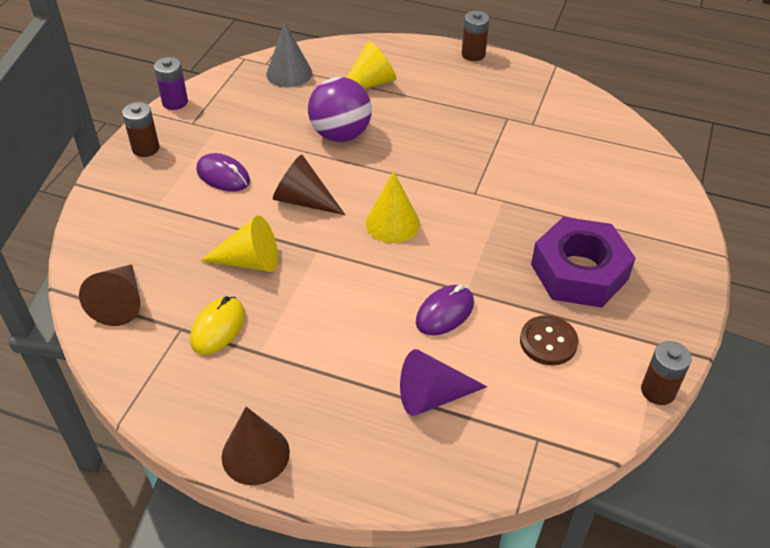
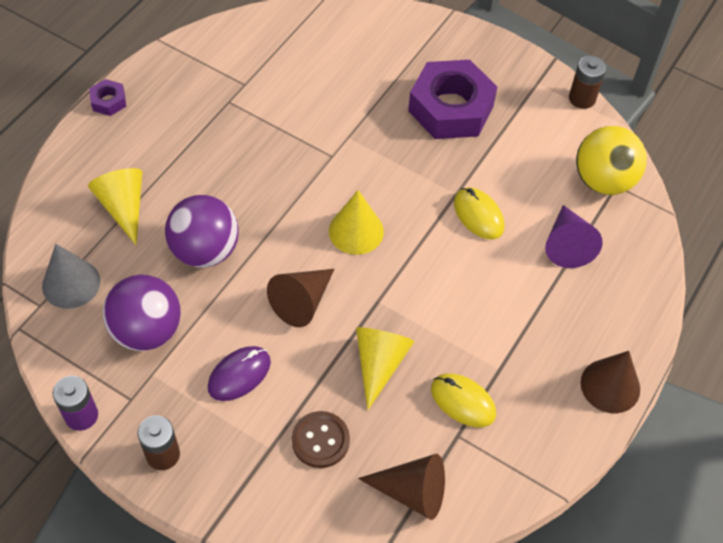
camera: 80 degrees left, 10 degrees up
purple mouse [416,285,474,335] -> yellow mouse [454,187,504,239]
brown battery [462,11,489,61] -> purple nut [89,79,126,116]
brown button [520,315,579,365] -> brown button moved to [292,411,350,468]
none -> purple ball [103,274,181,351]
none -> yellow ball [576,126,647,195]

